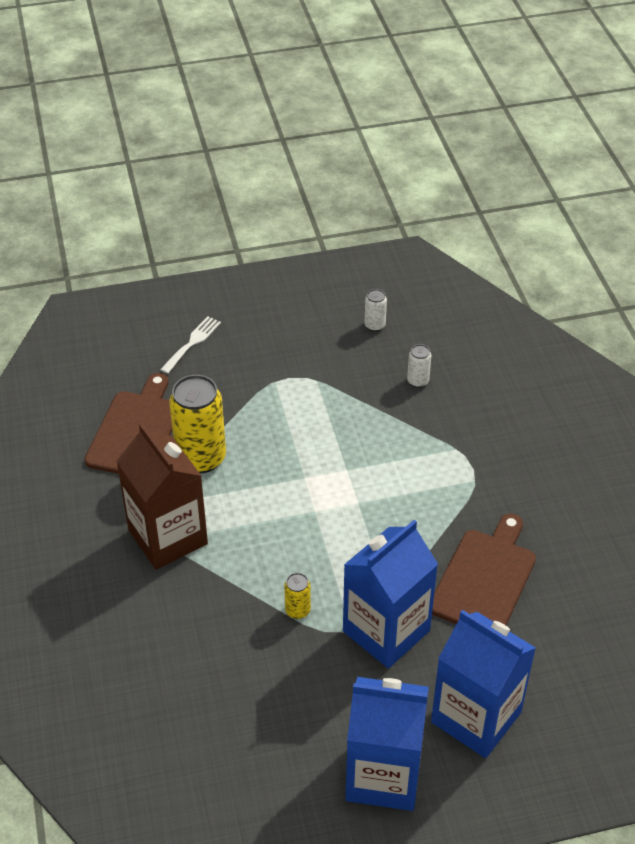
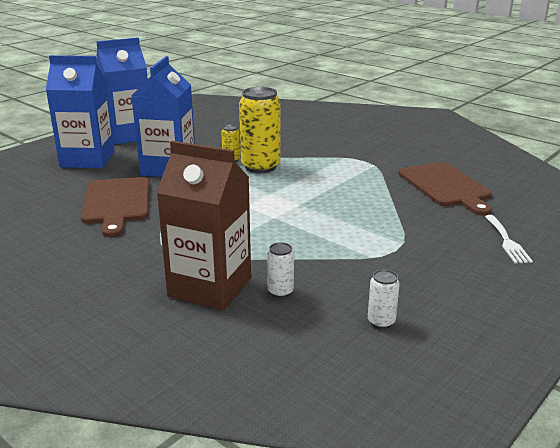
camera: 145 degrees right, 20 degrees down
brown carton [116,423,208,570] -> brown carton moved to [156,141,251,311]
yellow can [169,375,226,473] -> yellow can moved to [239,87,280,173]

